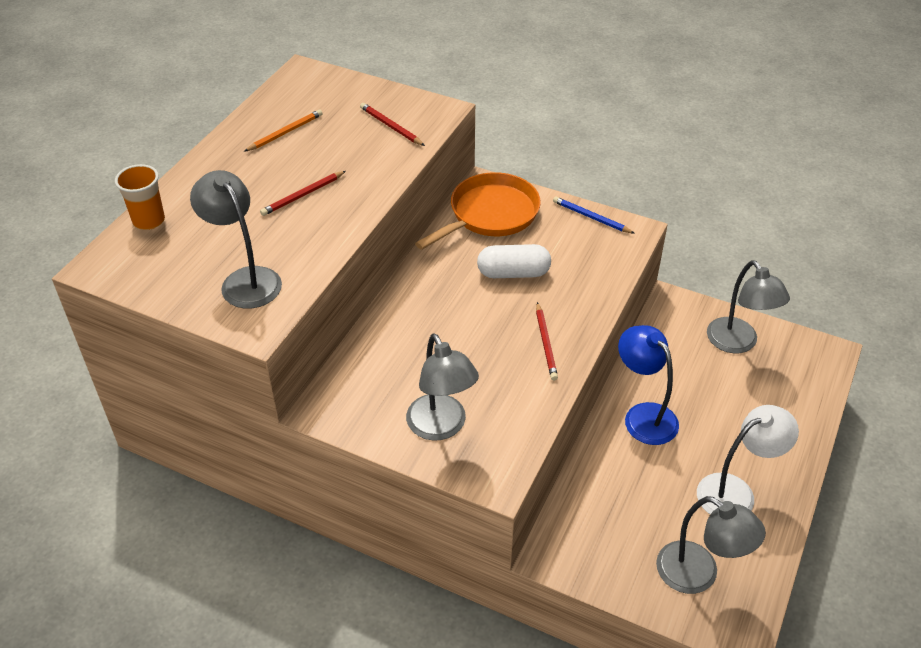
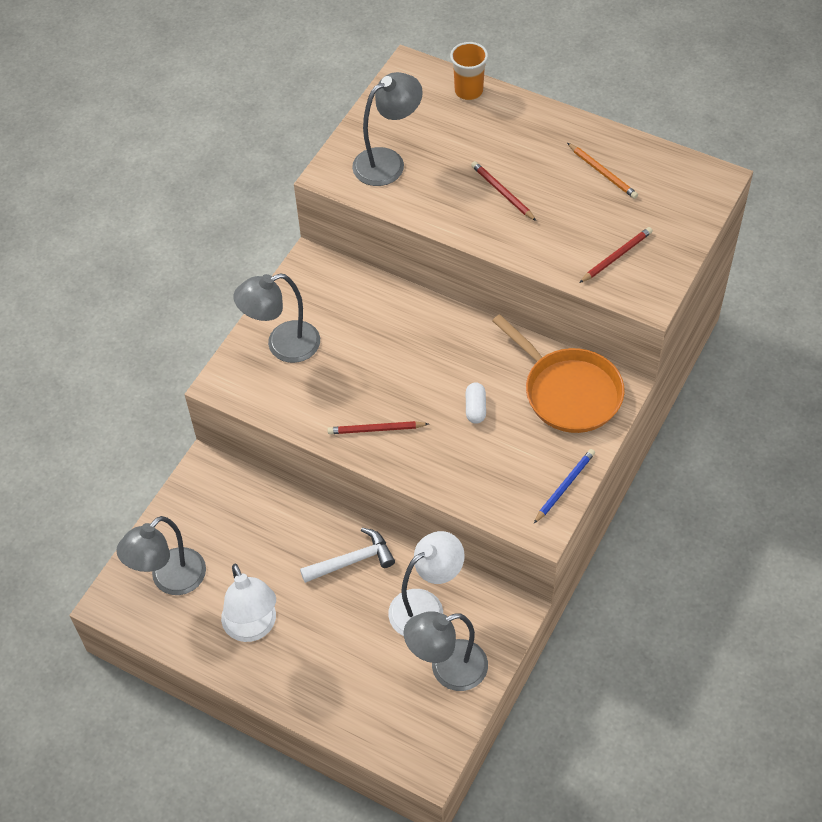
camera: 95 degrees right, 10 degrees up
white capsule [477,244,551,278] -> white capsule [466,382,486,424], size x0.59
blue lamp [618,325,679,445] -> white hammer [300,528,395,583]
none -> white lamp [388,531,465,636]

